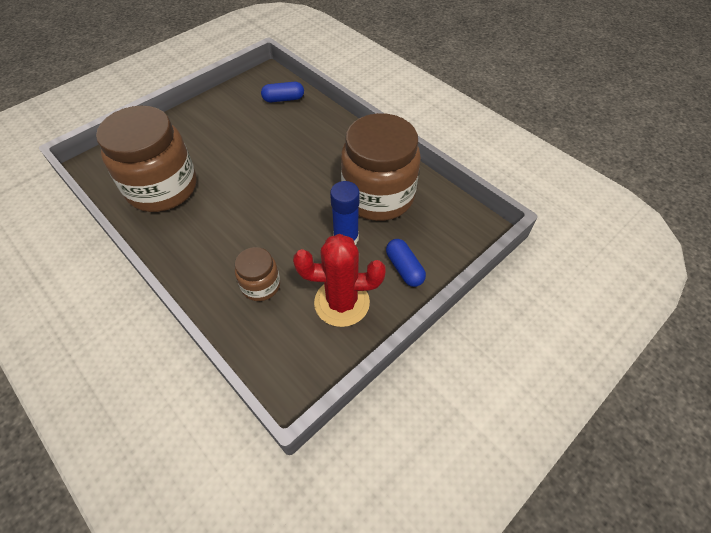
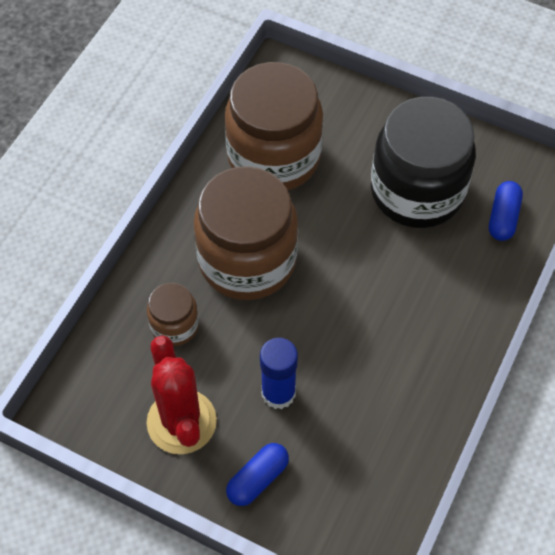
camera: 70 degrees right, 5 degrees up
blue capsule [261,82,304,102] -> blue capsule turned 45 degrees clockwise [489,181,523,241]
brown jar [341,113,421,221] -> brown jar moved to [193,166,298,300]
none -> black jar [371,97,476,228]

